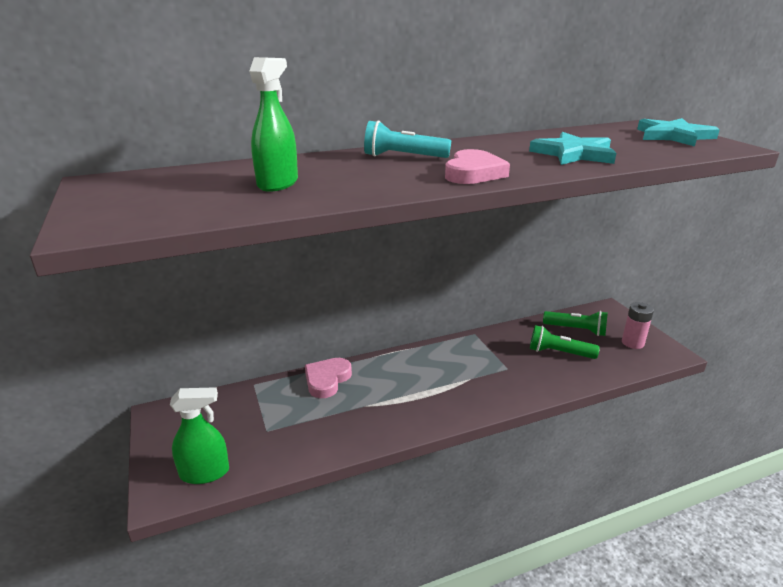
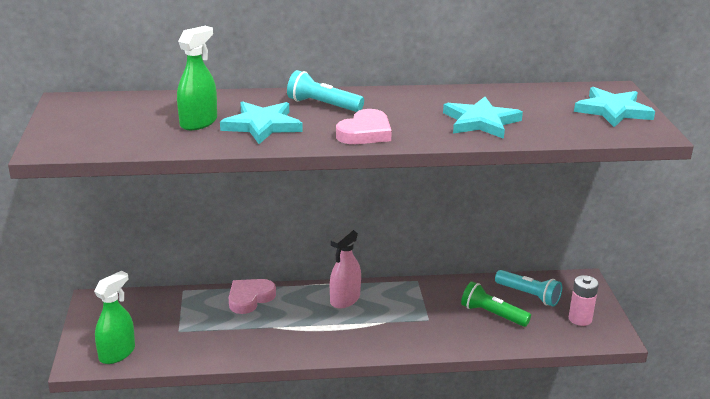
camera: 15 degrees right, 0 degrees up
green spray bottle [170,387,229,484] -> green spray bottle turned 60 degrees counterclockwise [94,271,135,364]
green flashlight [543,311,608,336] -> turquoise flashlight [495,270,562,306]
none -> turquoise star [220,101,303,144]
none -> pink spray bottle [330,227,361,308]

